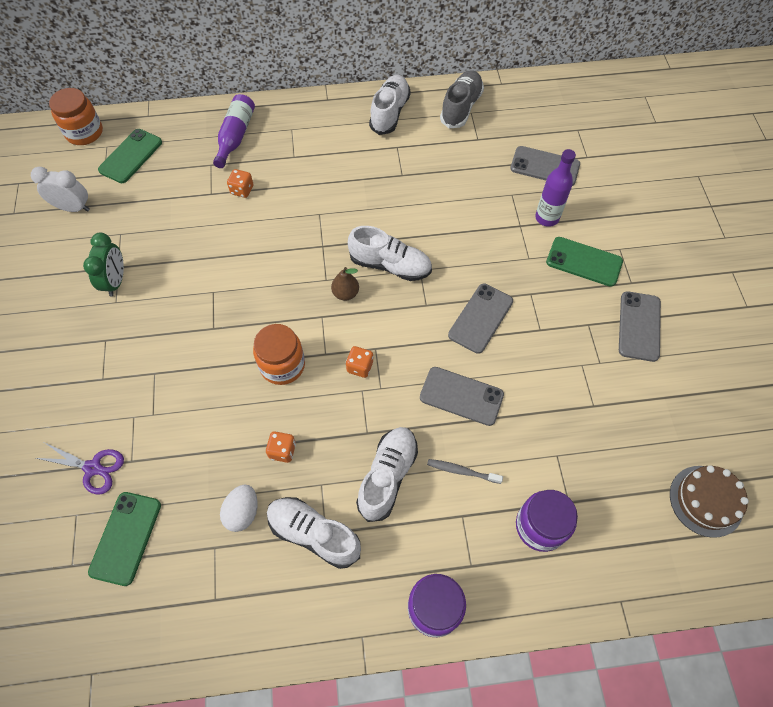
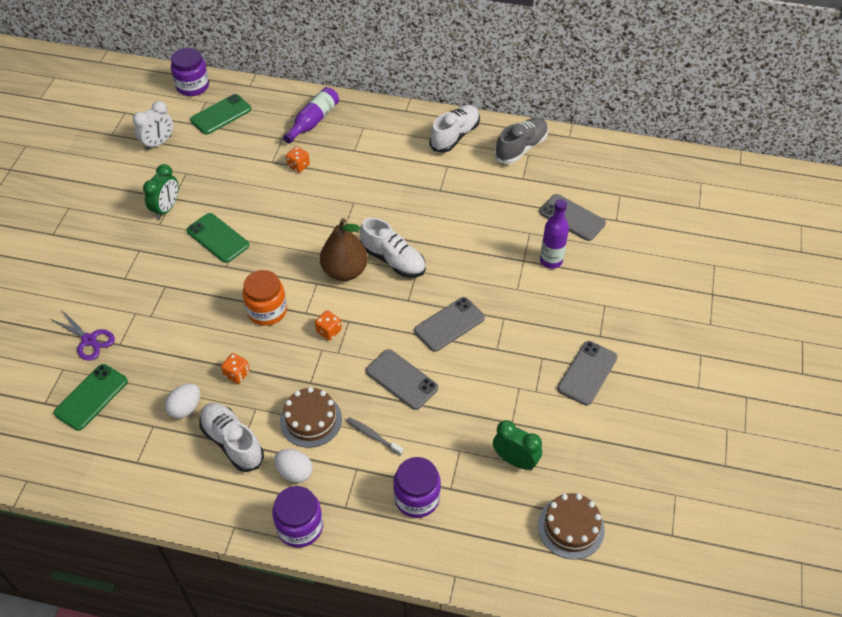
camera: 20 degrees right, 10 degrees down
white clock [31,167,90,212] -> white clock turned 105 degrees clockwise [133,101,173,150]
orange jar [49,88,103,145] -> purple jar [171,48,209,96]
brown pear [331,267,359,301] -> brown pear [320,218,368,281], size x1.91
white shoe [356,427,418,522] -> brown cake [280,387,342,448]
green phone [546,237,623,287] -> green phone moved to [187,213,249,263]
none -> white egg [274,449,313,483]
none -> green clock [493,420,542,470]

